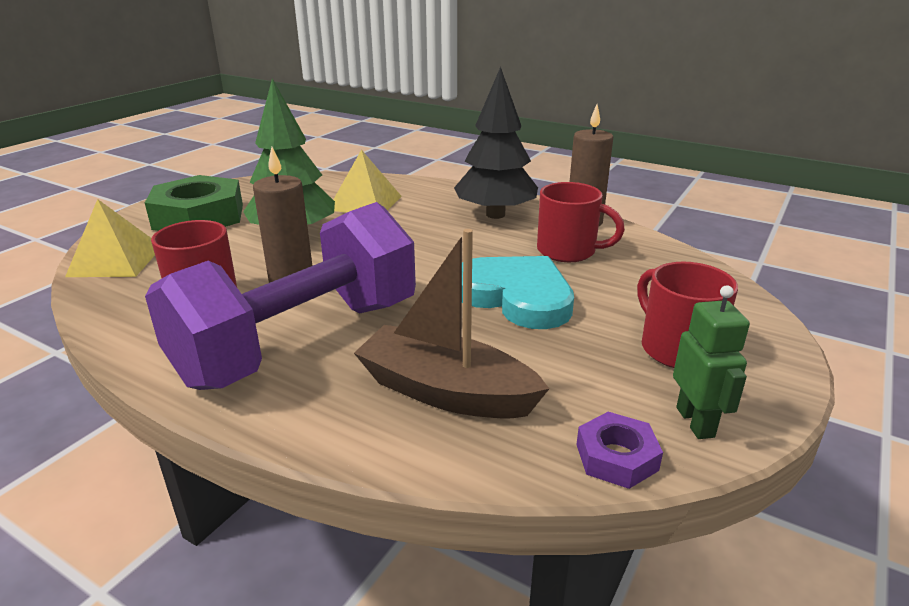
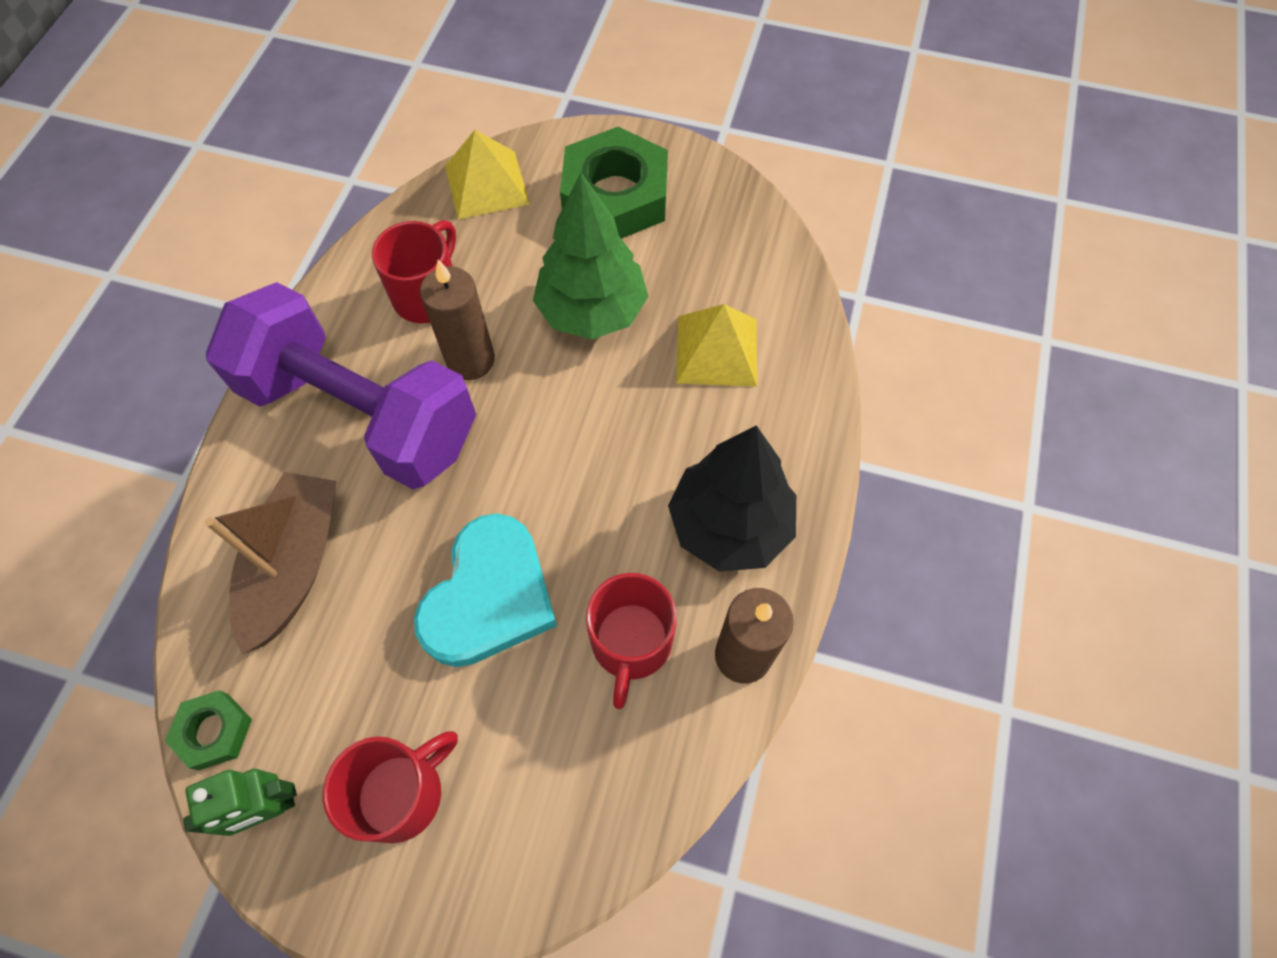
camera: 75 degrees right, 35 degrees up
purple nut [576,412,663,489] -> green nut [165,690,252,770]

